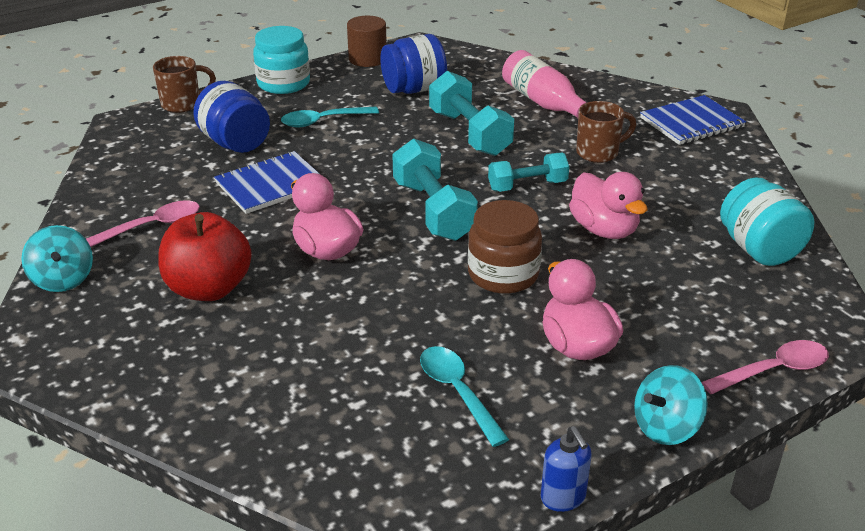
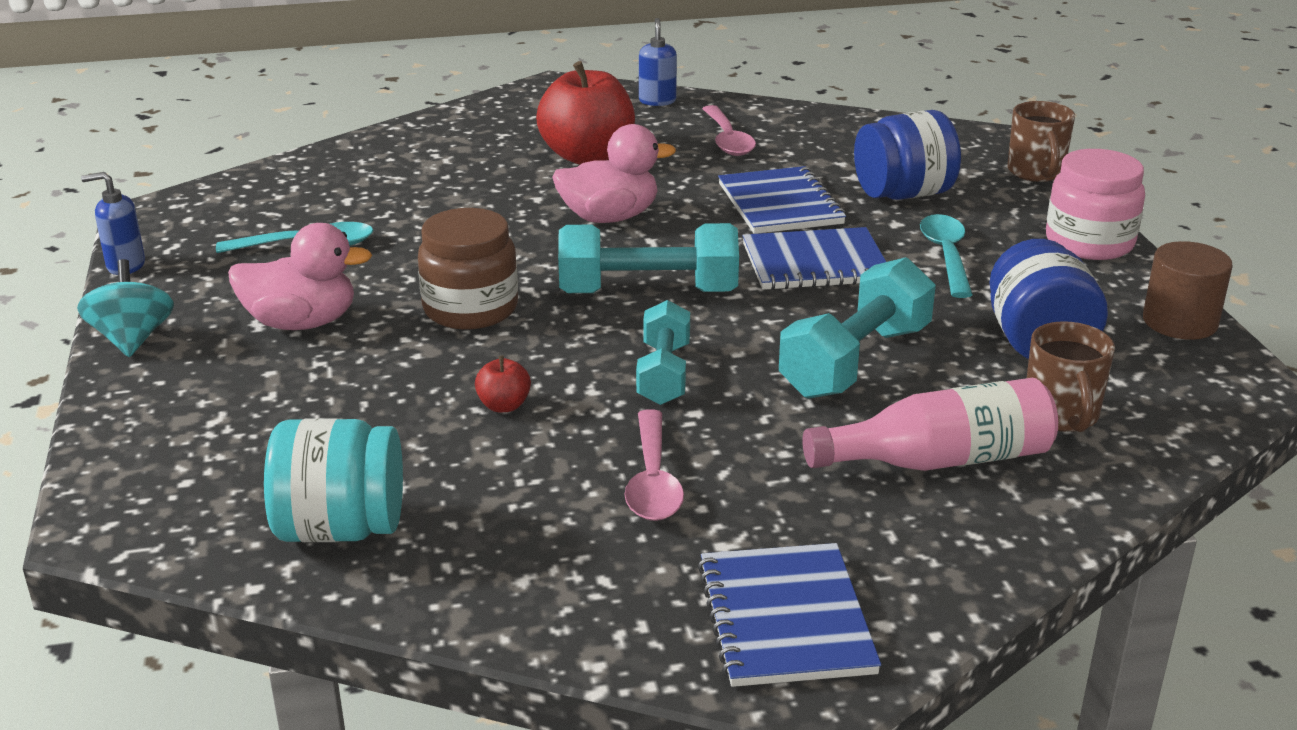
camera: 110 degrees right, 5 degrees down
turquoise spinning top [21,225,93,292] -> blue soap dispenser [639,18,677,106]
turquoise jar [253,26,310,94] -> pink jar [1046,149,1145,260]
turquoise dumbbell [429,71,514,156] -> turquoise dumbbell turned 45 degrees counterclockwise [779,257,936,399]
pink duck [569,172,647,239] -> red apple [475,356,531,412]
brown mug [576,101,636,163] -> brown mug moved to [1027,321,1115,432]
pink spoon [701,340,829,394] -> pink spoon moved to [624,409,684,521]
none -> blue notebook [742,227,886,290]

